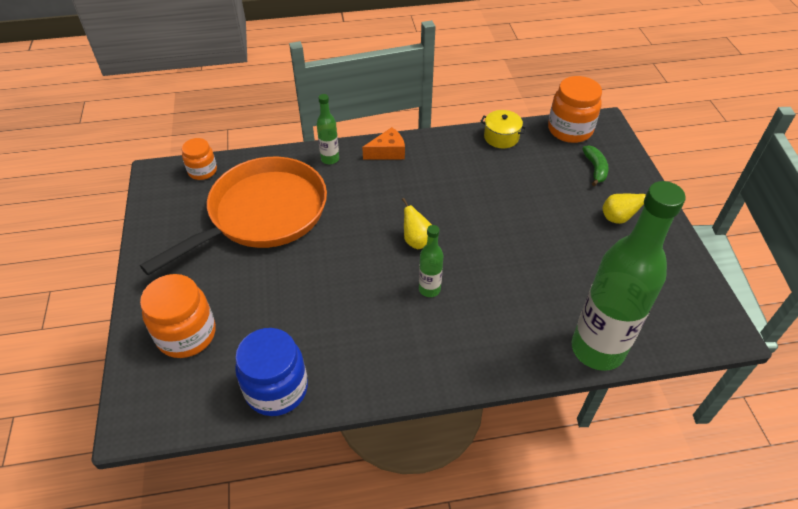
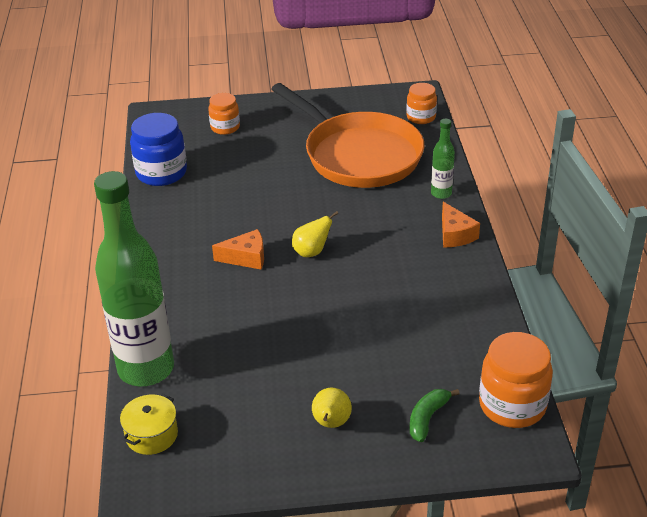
camera: 95 degrees right, 10 degrees down
orange jar [140,274,216,358] -> orange jar [208,93,240,135], size x0.61
green bottle [419,225,443,297] -> orange cheese [212,229,264,269]
yellow pot [480,110,527,148] -> yellow pot moved to [120,394,178,455]
green banana [582,145,609,186] -> green banana turned 120 degrees clockwise [410,389,460,442]

